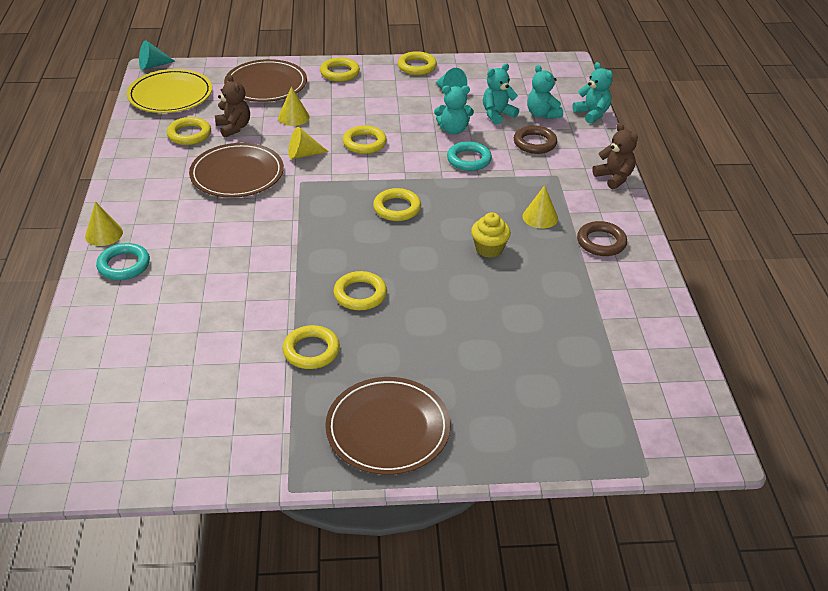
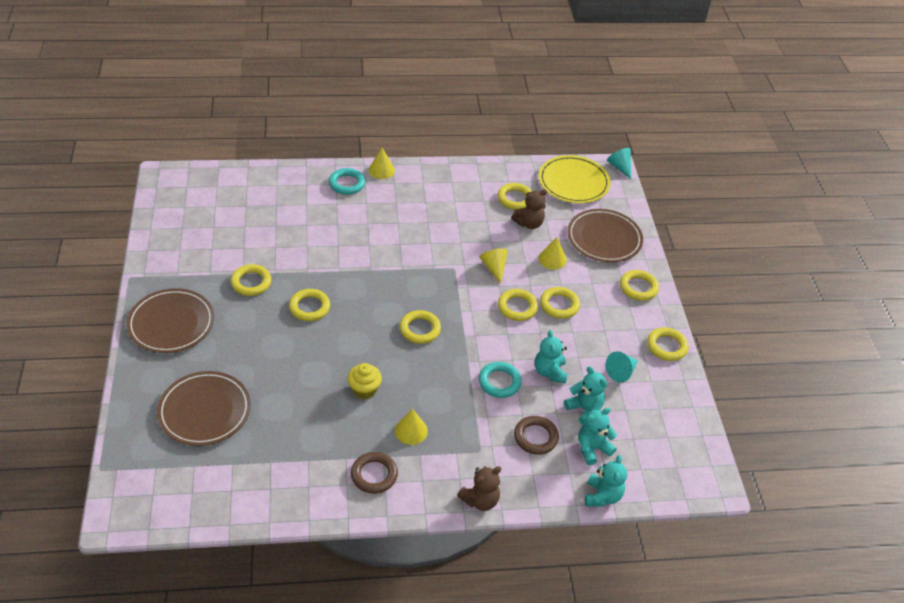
camera: 85 degrees right, 5 degrees up
brown plate [189,143,284,198] -> brown plate moved to [157,371,251,446]
turquoise teddy bear [573,62,613,123] -> turquoise teddy bear turned 45 degrees counterclockwise [585,455,627,507]
none -> yellow ring [540,287,580,319]

